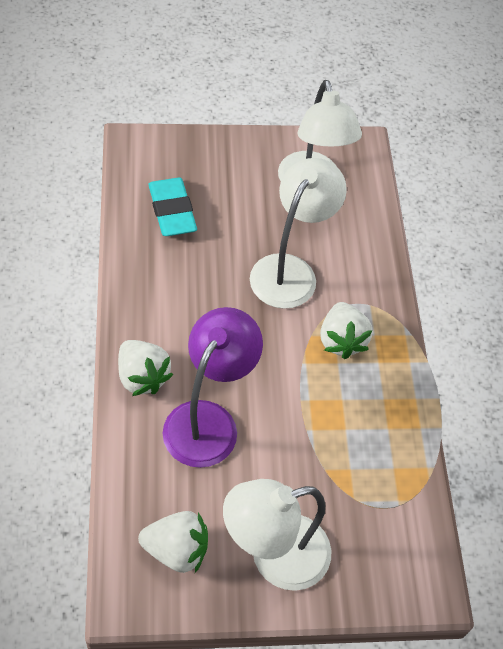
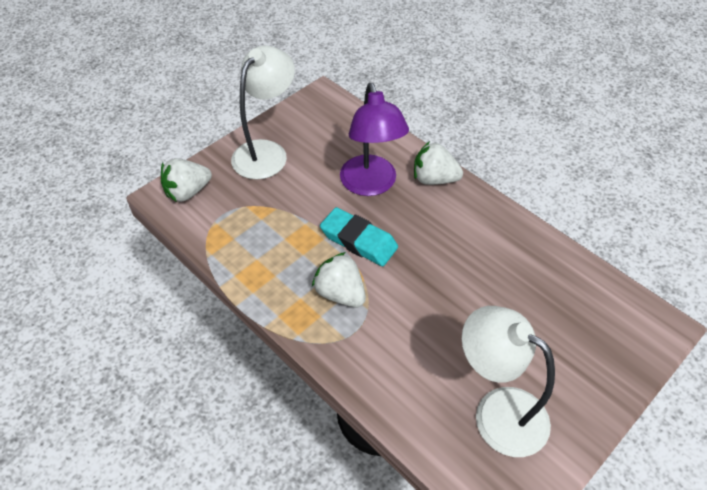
camera: 145 degrees right, 5 degrees down
white strawberry [138,511,208,573] -> white strawberry moved to [161,158,212,202]
turquoise eraser [149,177,197,236] -> turquoise eraser moved to [320,207,398,266]
white lamp [250,158,347,309] -> none

